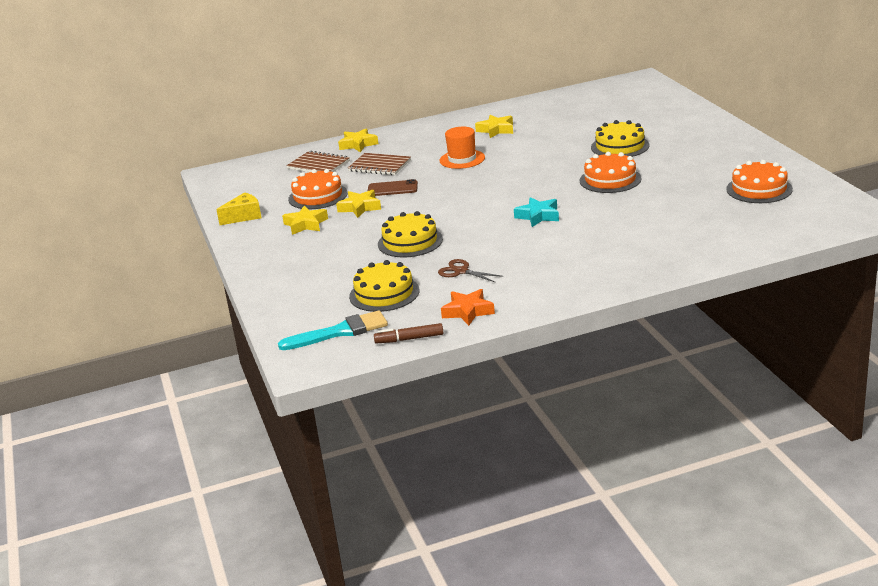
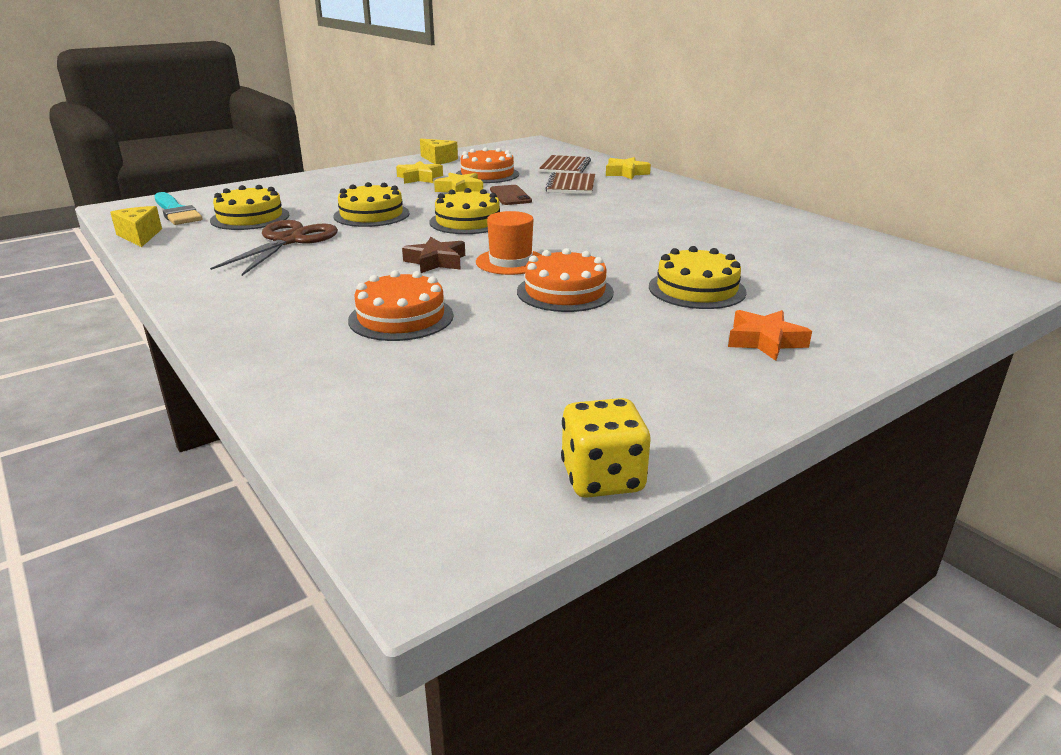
camera: 70 degrees right, 0 degrees up
brown marker [374,323,443,343] -> yellow cheese [110,206,162,247]
brown scissors [438,259,504,283] -> brown scissors [210,220,338,276], size x1.83
orange hat [440,127,485,169] -> orange hat moved to [476,211,541,275]
orange star [441,289,495,326] -> orange star moved to [728,310,812,361]
yellow star [475,115,513,138] -> none
turquoise star [514,197,559,227] -> brown star [402,237,465,273]
orange cake [726,160,793,203] -> orange cake moved to [348,270,453,341]
none -> yellow cake [429,188,500,234]
none -> yellow dice [561,398,651,498]

